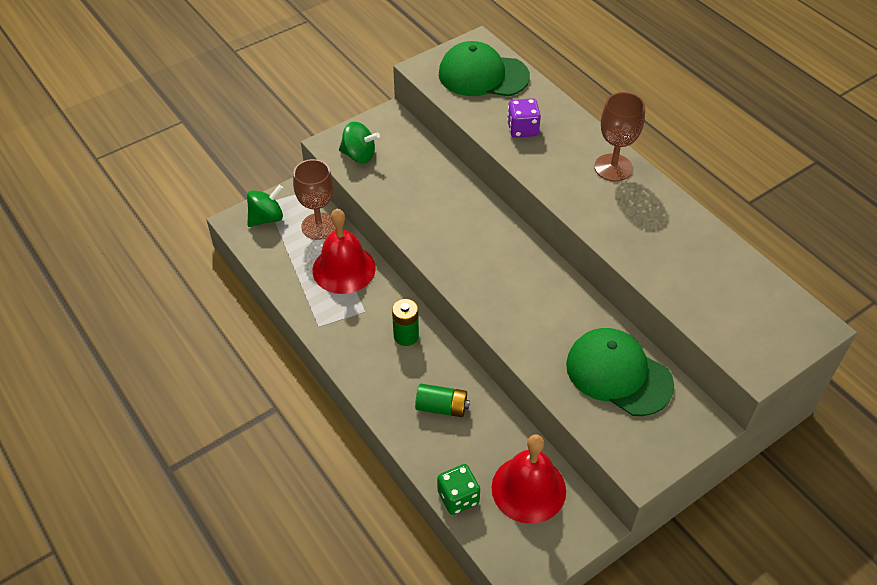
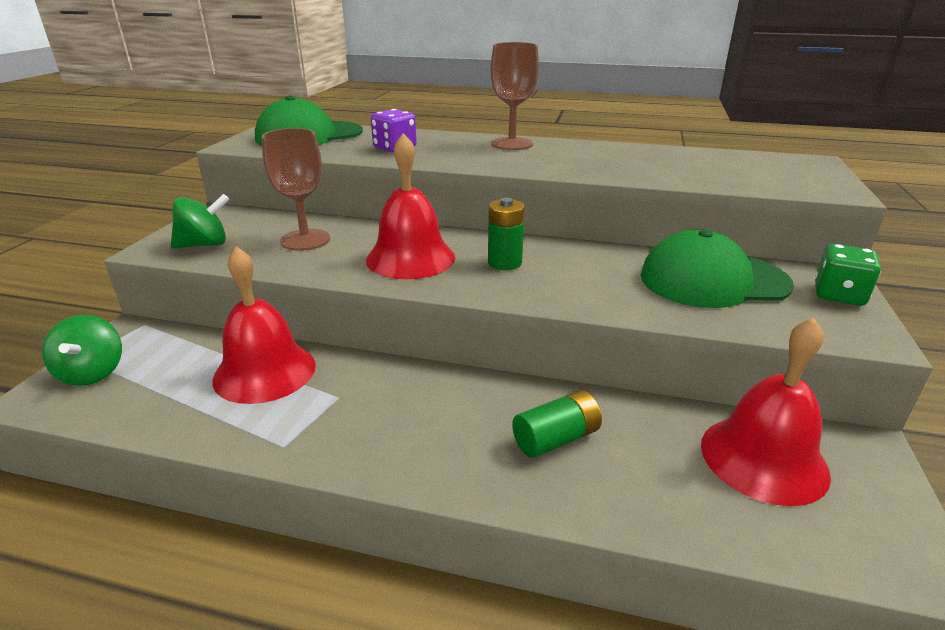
camera: 40 degrees left, 20 degrees down
green spinning top [247,185,283,227] -> green spinning top turned 150 degrees clockwise [42,315,122,386]
brown goblet [293,159,336,240] -> brown goblet moved to [262,128,330,251]
green battery [392,299,419,346] -> green battery moved to [488,198,525,270]
green dice [437,464,480,515] -> green dice moved to [815,244,881,306]
none -> red bell [366,133,455,279]

